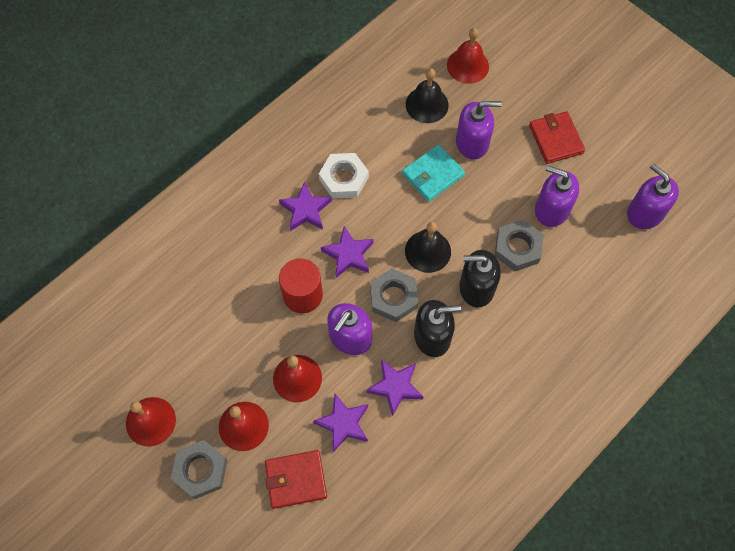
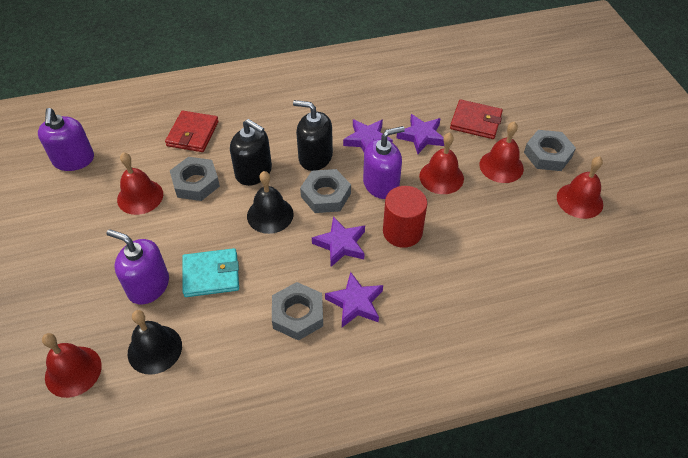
camera: 150 degrees left, 15 degrees down
white nut [319,153,369,199] -> grey nut [272,282,323,341]
red wallet [529,111,585,164] -> red wallet moved to [165,111,219,152]
purple soap dispenser [535,166,579,227] -> red bell [117,152,163,215]

